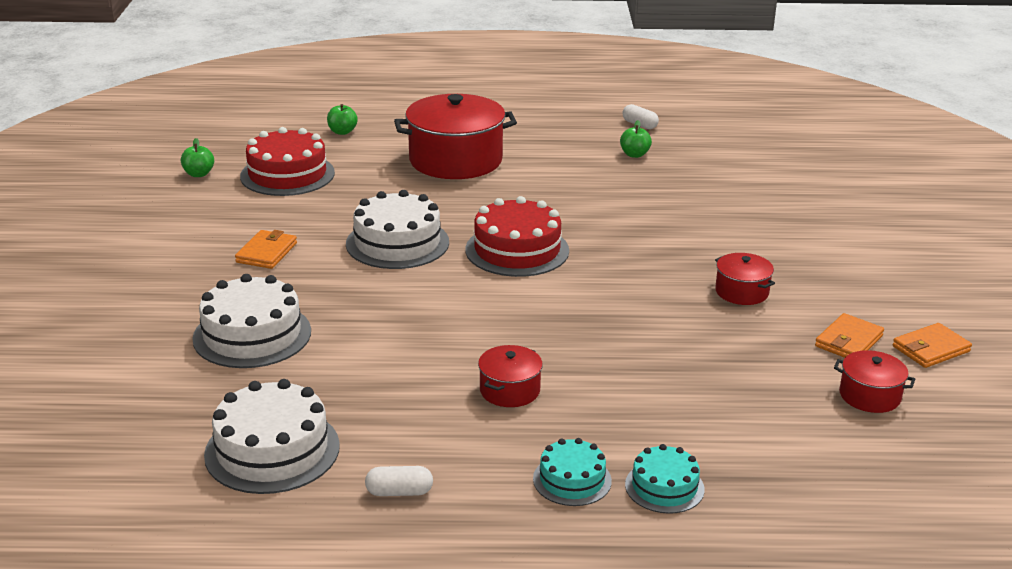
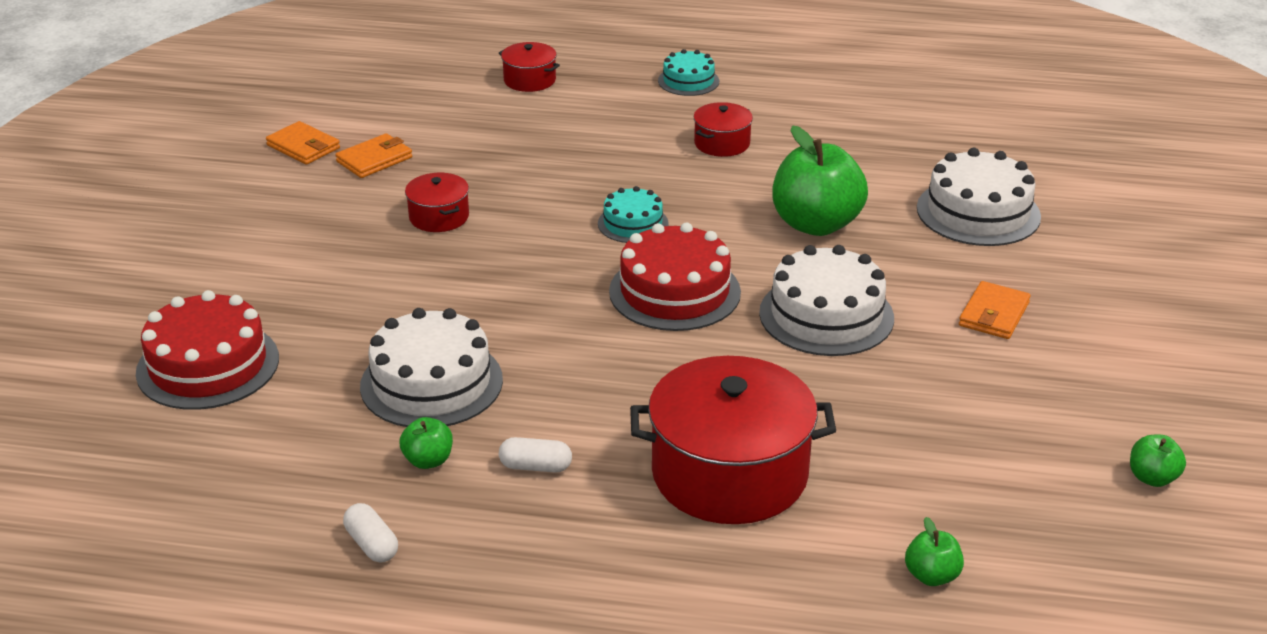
camera: 170 degrees left, 5 degrees up
white cake [204,379,340,494] -> white cake moved to [360,308,503,427]
red cake [240,127,335,196] -> red cake moved to [136,290,279,410]
white capsule [365,466,433,496] -> white capsule moved to [499,437,572,472]
turquoise cake [625,444,705,514] -> turquoise cake moved to [598,186,669,243]
red pot [834,350,915,413] -> red pot moved to [499,42,560,92]
orange wallet [893,323,972,368] -> orange wallet turned 60 degrees clockwise [266,121,340,165]
none -> green apple [772,125,868,236]

